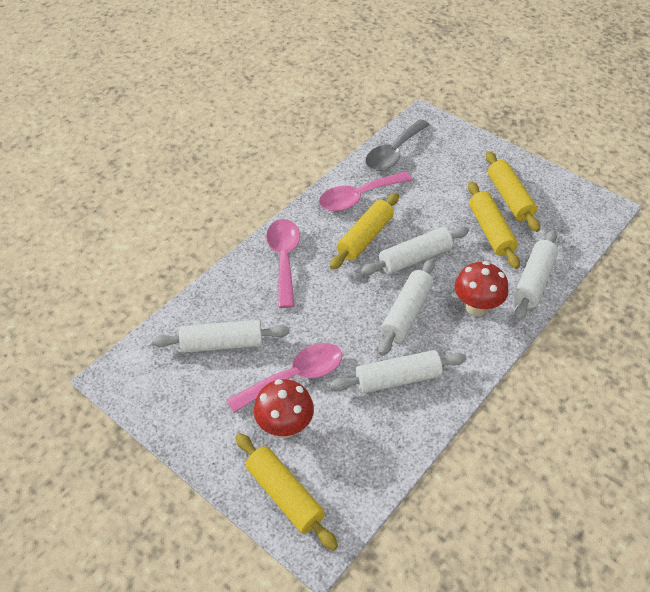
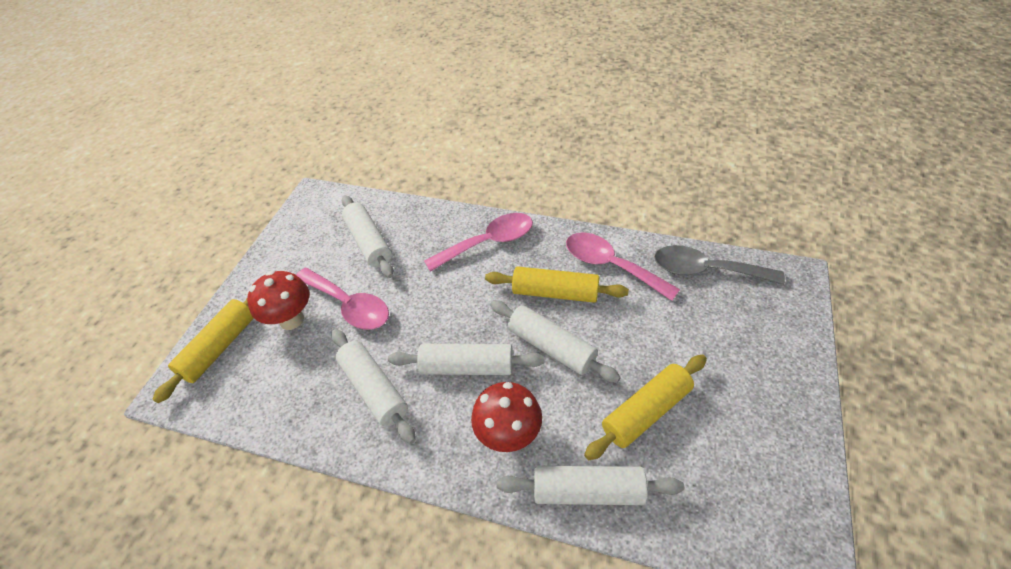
camera: 70 degrees right, 0 degrees up
yellow rolling pin [486,151,540,232] -> none

